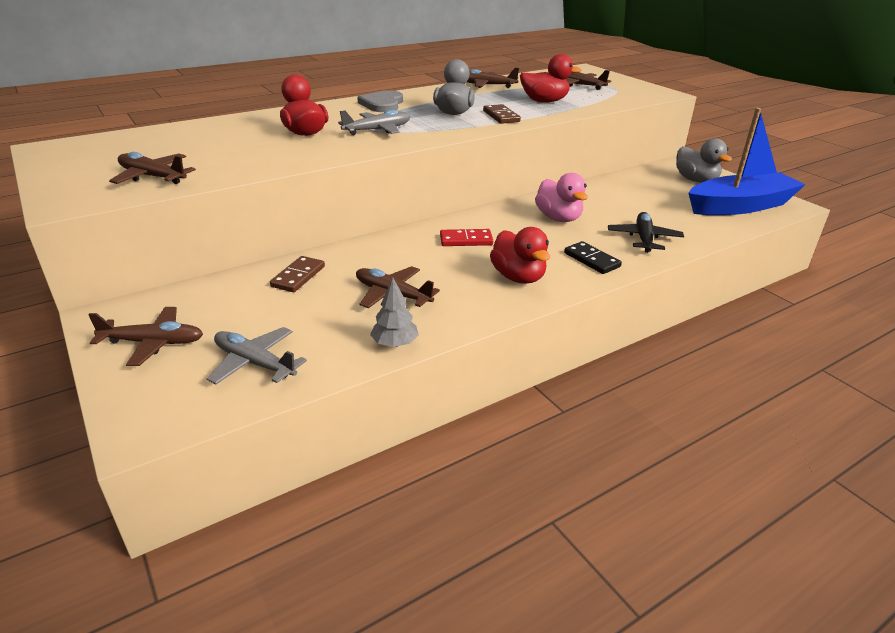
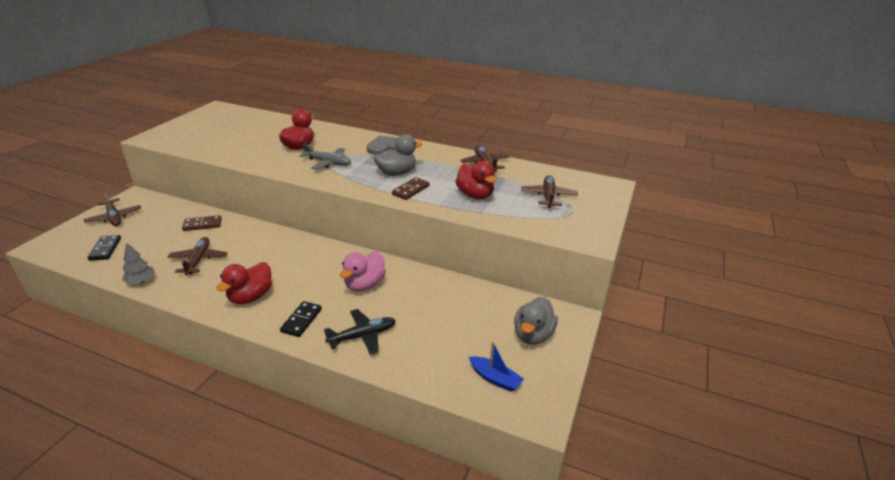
camera: 55 degrees right, 0 degrees up
brown plane [109,152,196,184] -> none
grey plane [207,327,307,384] -> black domino [87,235,121,261]
red domino [440,229,493,246] -> none
blue boat [688,108,806,215] -> blue boat [469,342,524,392], size x0.44

